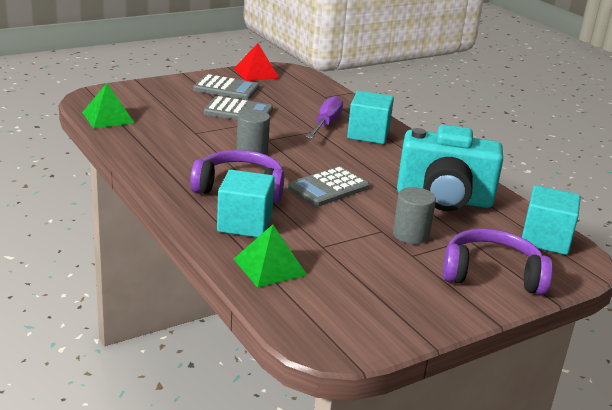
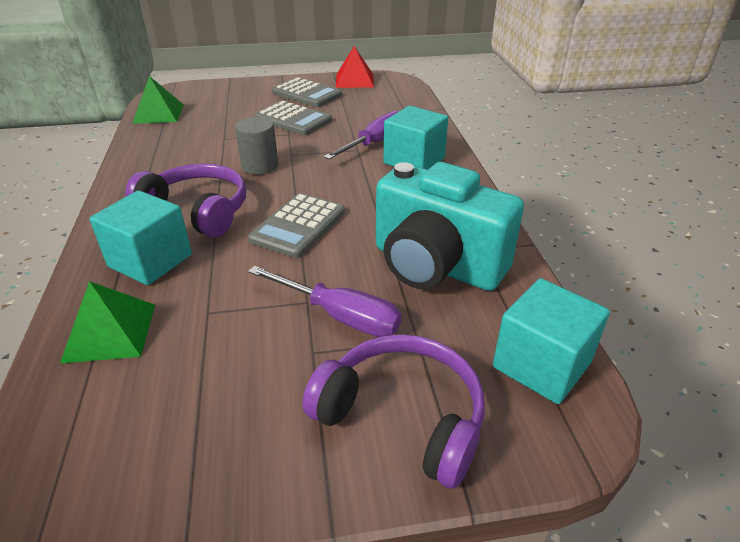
camera: 25 degrees right, 10 degrees up
grey calculator [287,166,369,207] -> grey calculator turned 45 degrees counterclockwise [248,193,345,258]
grey cylinder [393,187,436,244] -> purple screwdriver [248,266,402,337]

